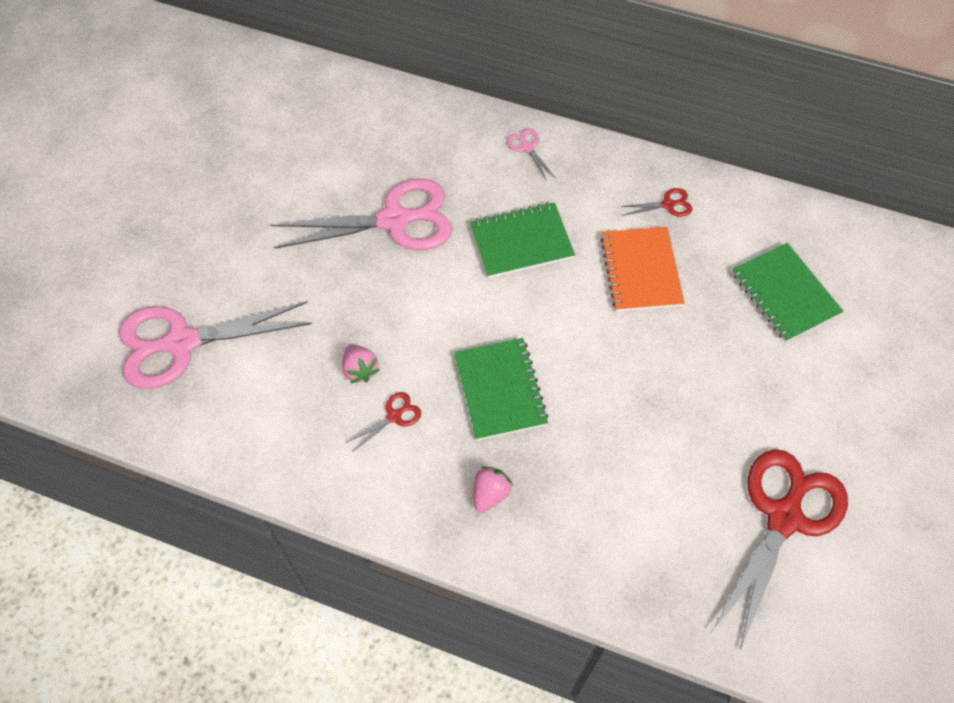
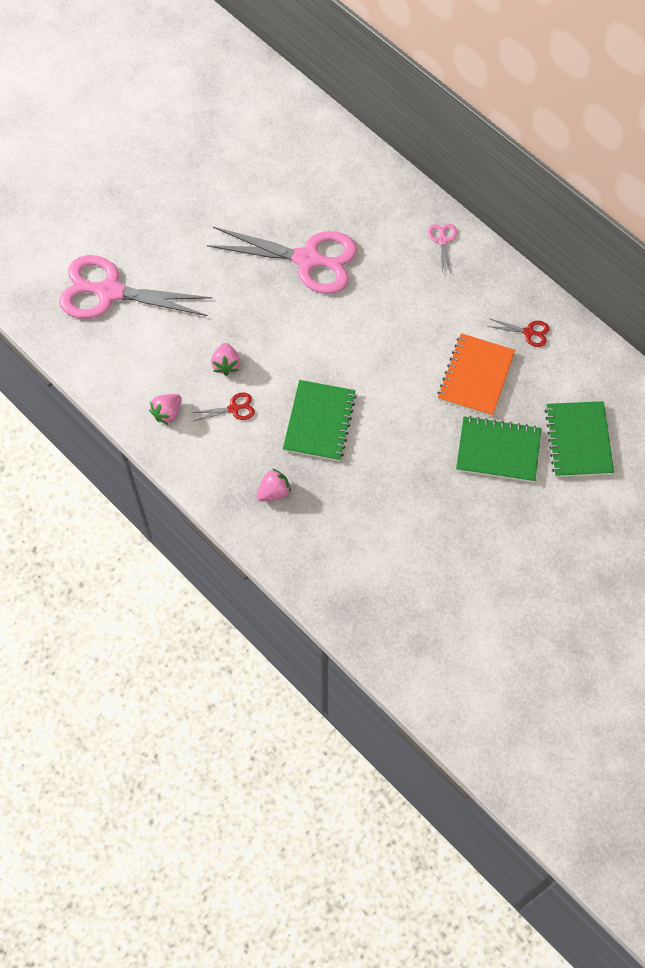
camera: 25 degrees right, 5 degrees up
green notebook [470,202,575,278] -> green notebook moved to [456,416,542,482]
red scissors [712,449,848,650] -> none
none -> pink strawberry [149,394,182,425]

